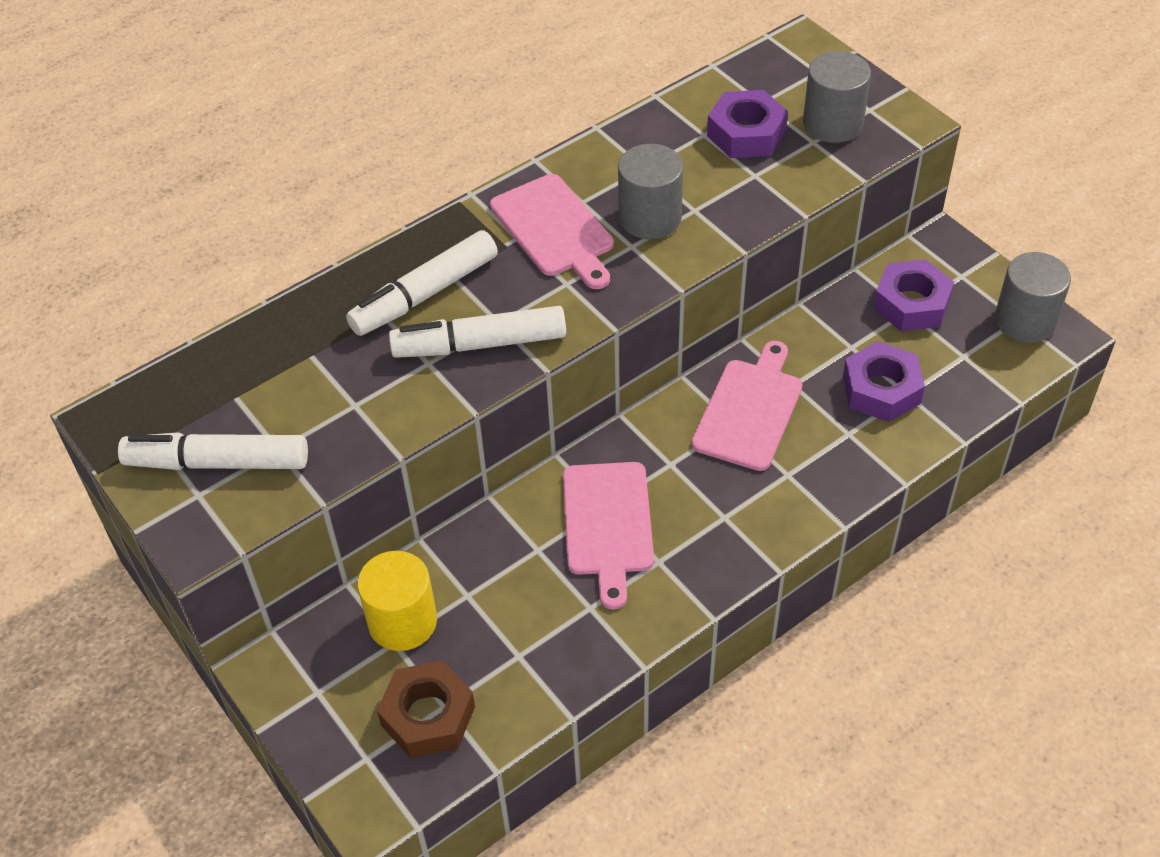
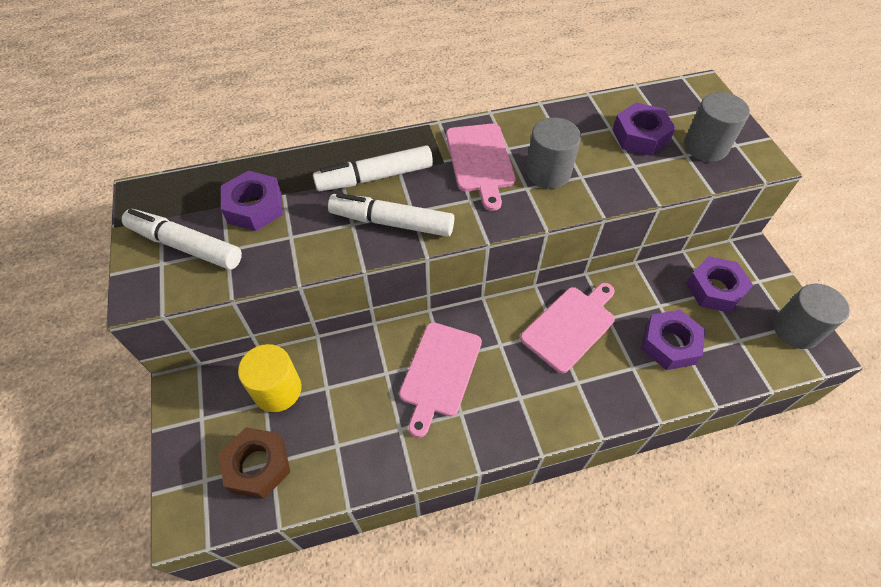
camera: 20 degrees right, 5 degrees up
none -> purple nut [221,171,283,231]

